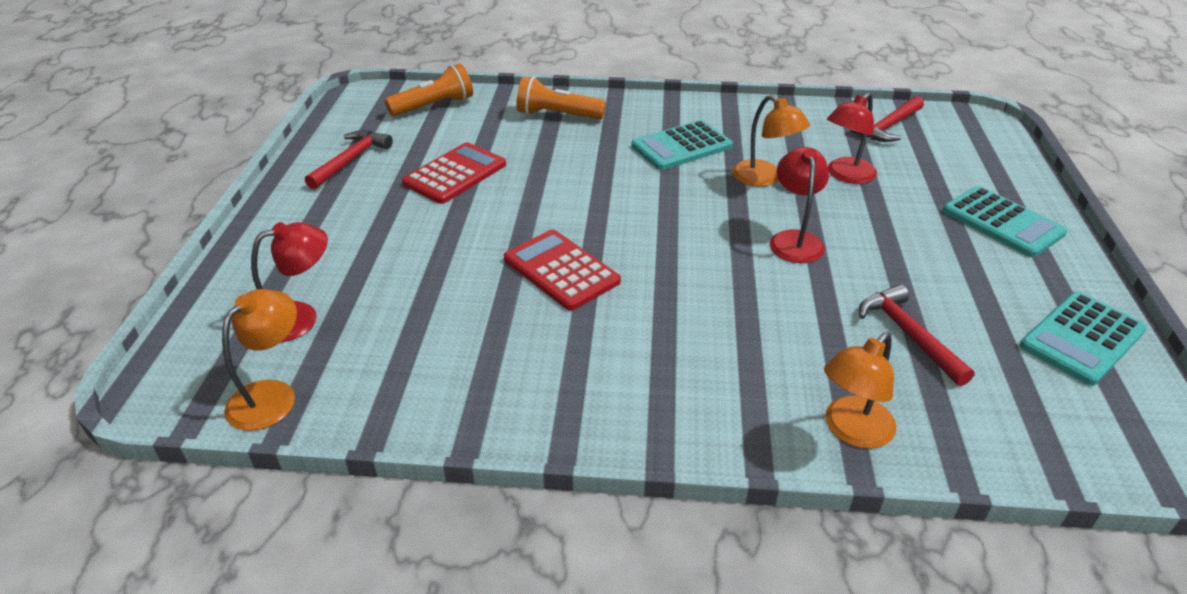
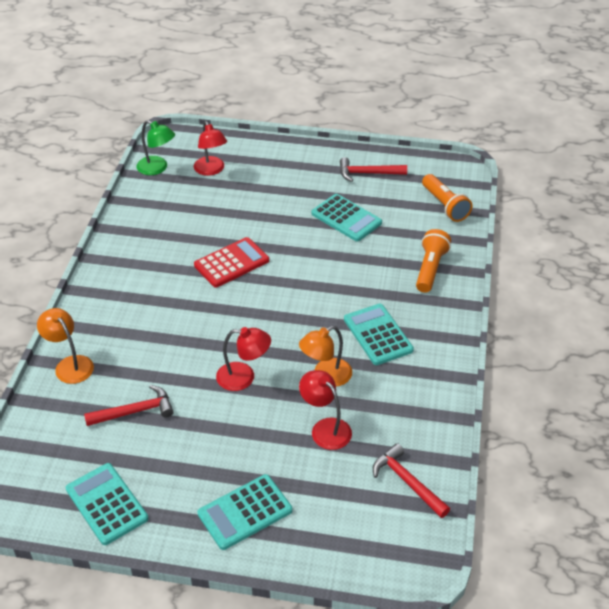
camera: 95 degrees right, 5 degrees up
orange lamp [222,289,297,431] -> green lamp [136,120,175,175]
red hammer [305,130,393,190] -> red hammer turned 150 degrees clockwise [340,157,407,182]
red calculator [402,142,506,204] -> turquoise calculator [311,194,382,242]

